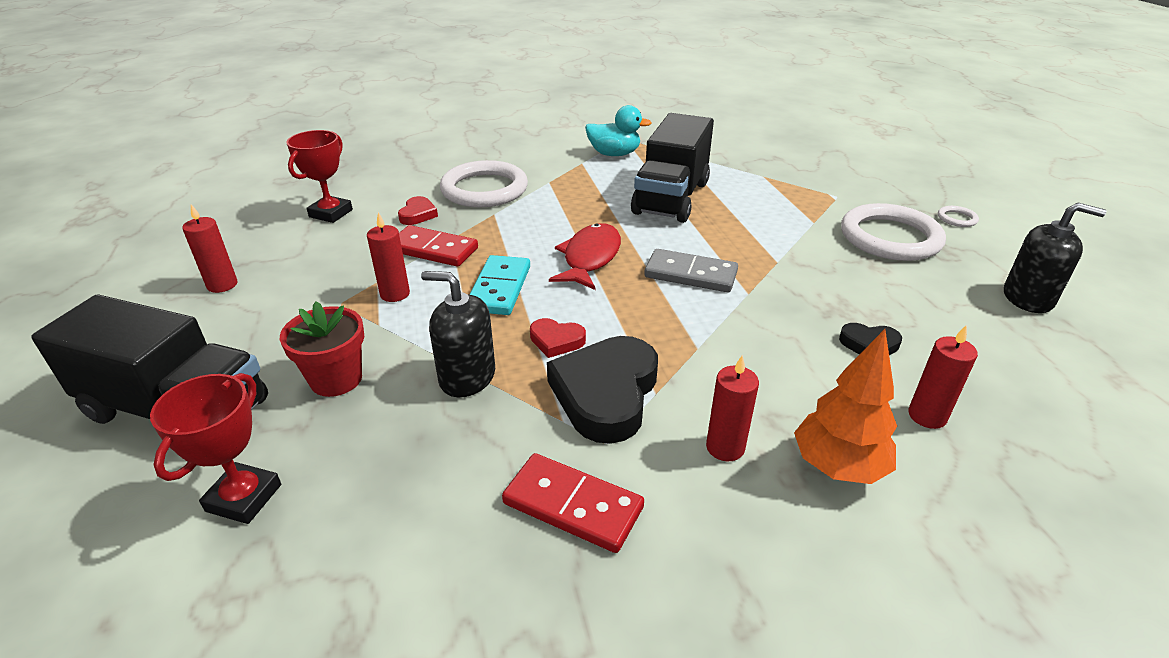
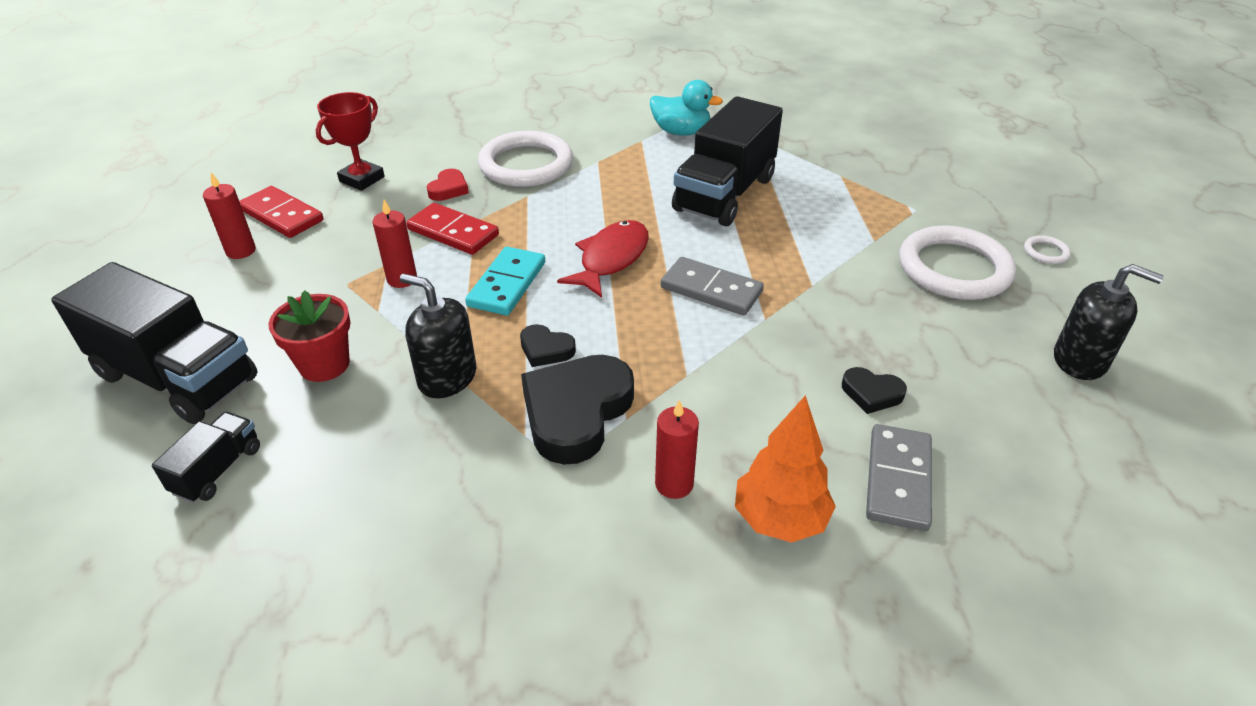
camera: 10 degrees right, 5 degrees up
red trophy [150,373,281,524] -> black truck [152,412,260,503]
red domino [502,453,644,553] -> red domino moved to [239,186,323,238]
red heart [530,318,586,358] -> black heart [520,324,576,367]
red candle [908,325,978,429] -> grey domino [866,424,932,531]

